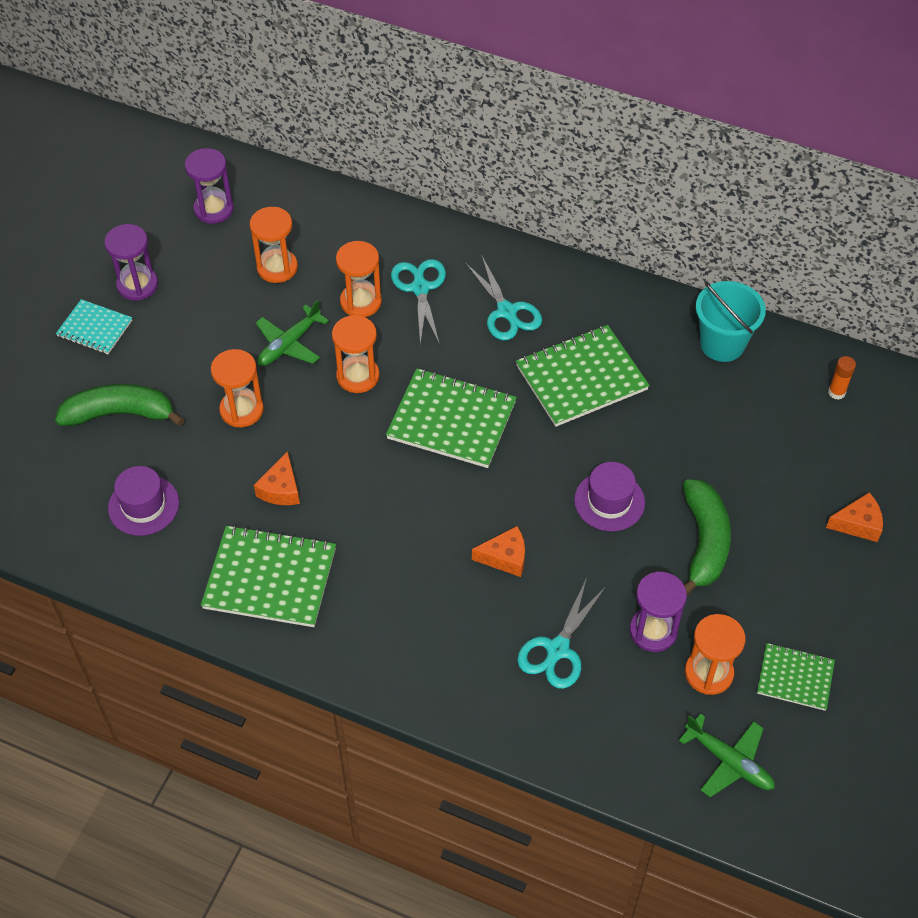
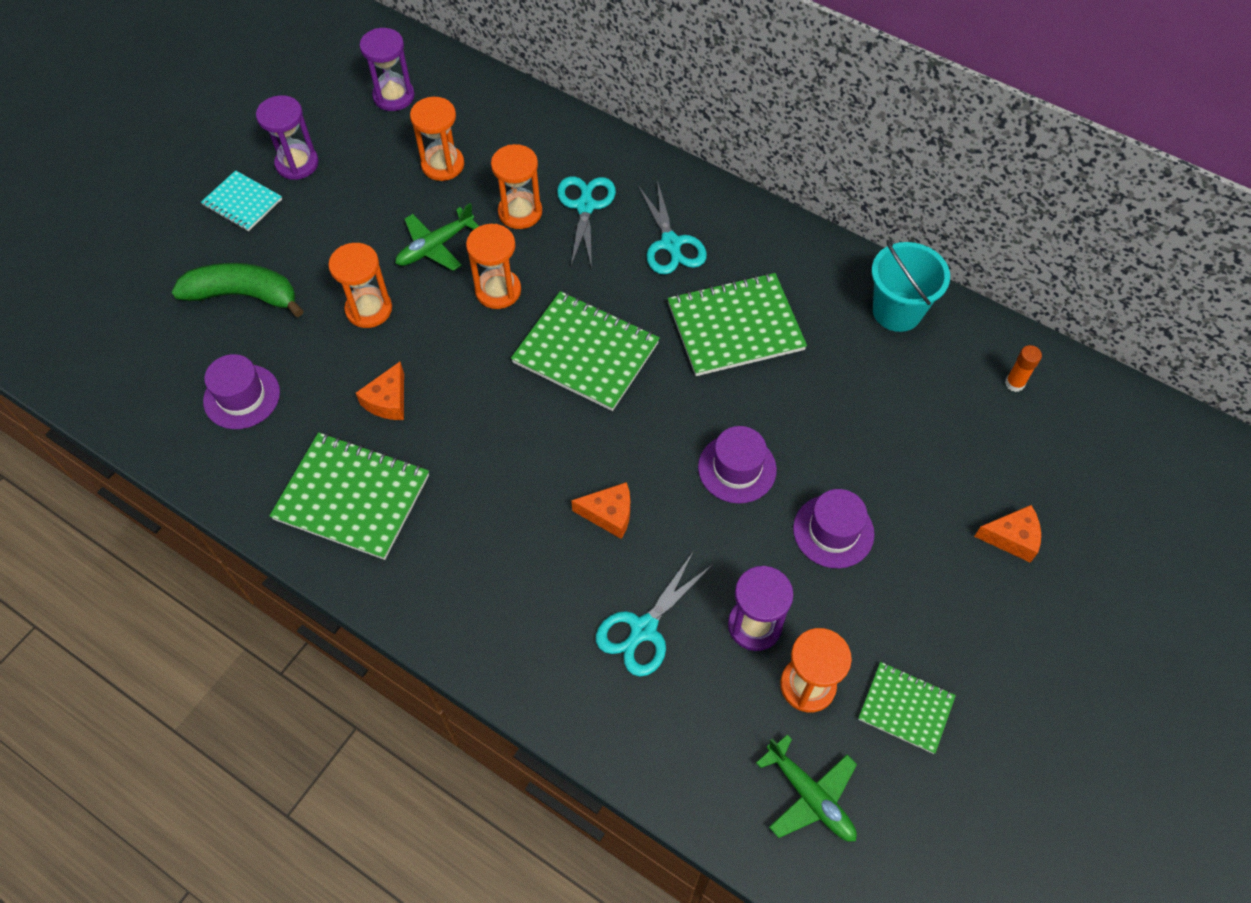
camera: 10 degrees right, 5 degrees up
green banana [683,479,731,595] -> purple hat [793,489,874,568]

